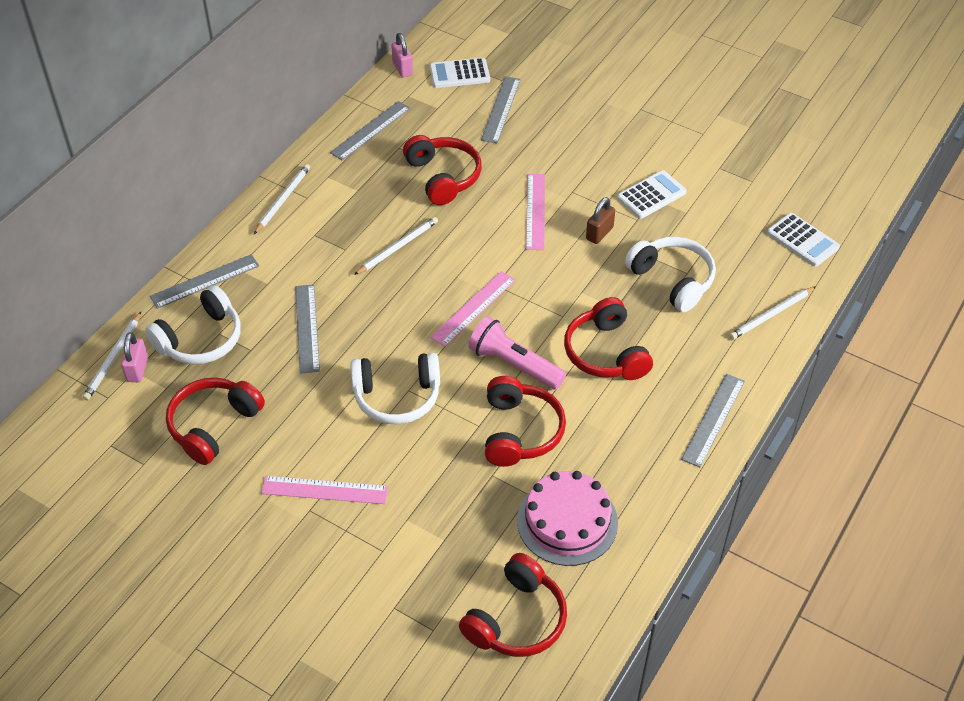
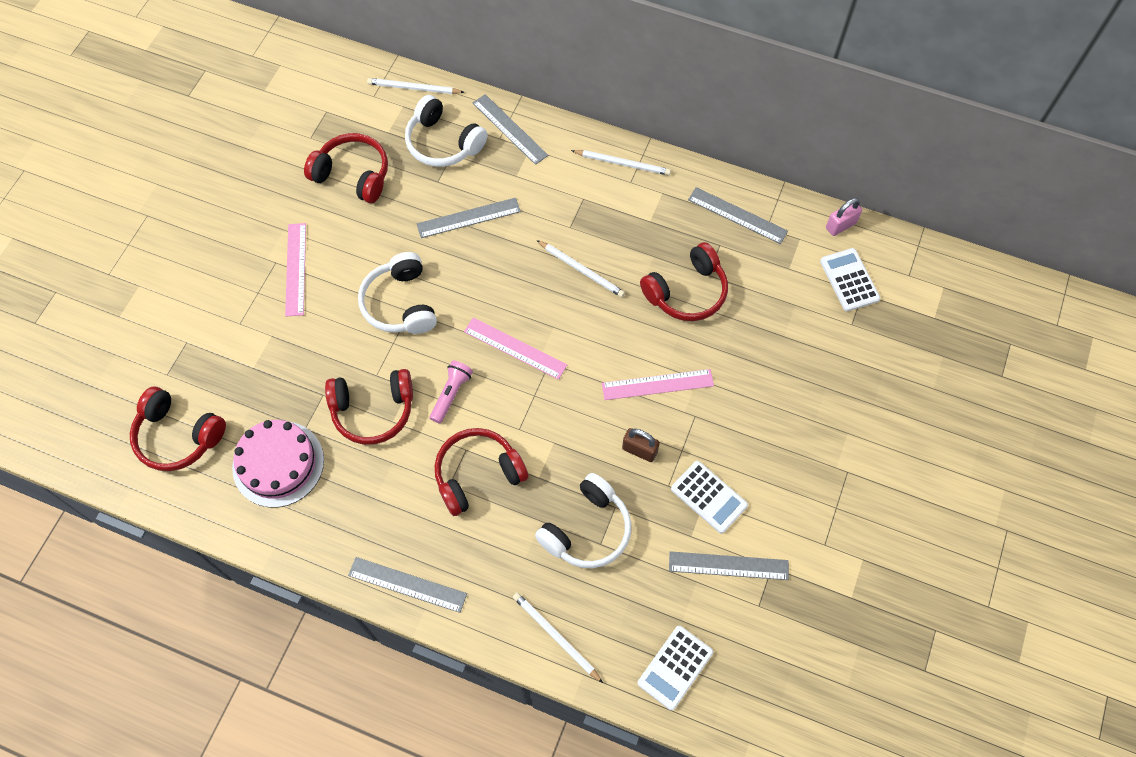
camera: 80 degrees right, 15 degrees up
pink padlock [121,332,148,382] -> none
pink flashlight [468,316,566,390] -> pink flashlight [430,361,473,424], size x0.66
grey ruler [481,76,521,143] -> grey ruler moved to [669,551,789,580]

